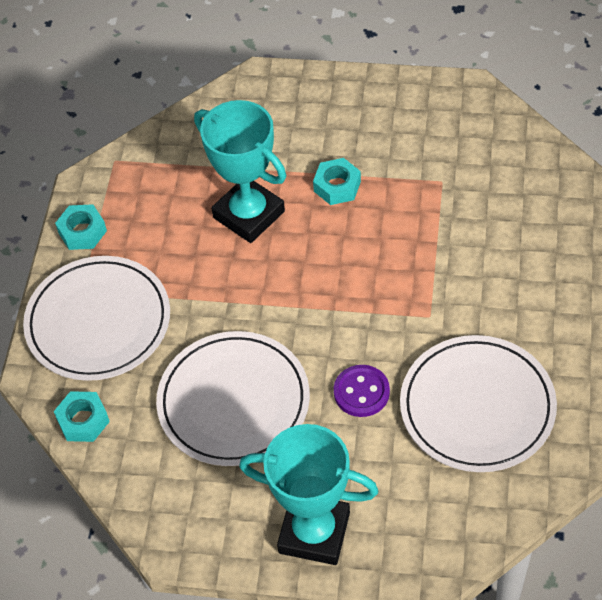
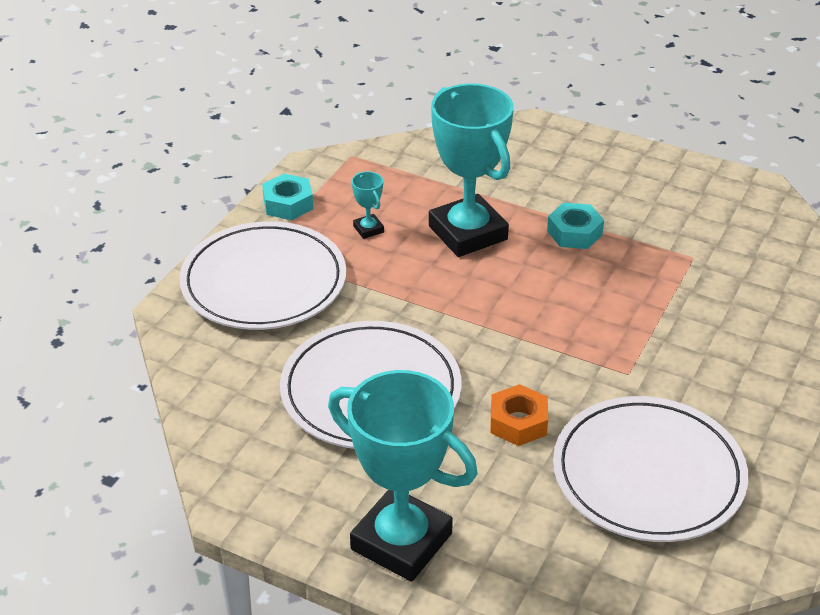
camera: 15 degrees right, 15 degrees down
turquoise nut [54,391,110,442] -> none
purple button [334,365,390,417] -> orange nut [490,384,548,446]
none -> turquoise trophy [352,171,384,239]

